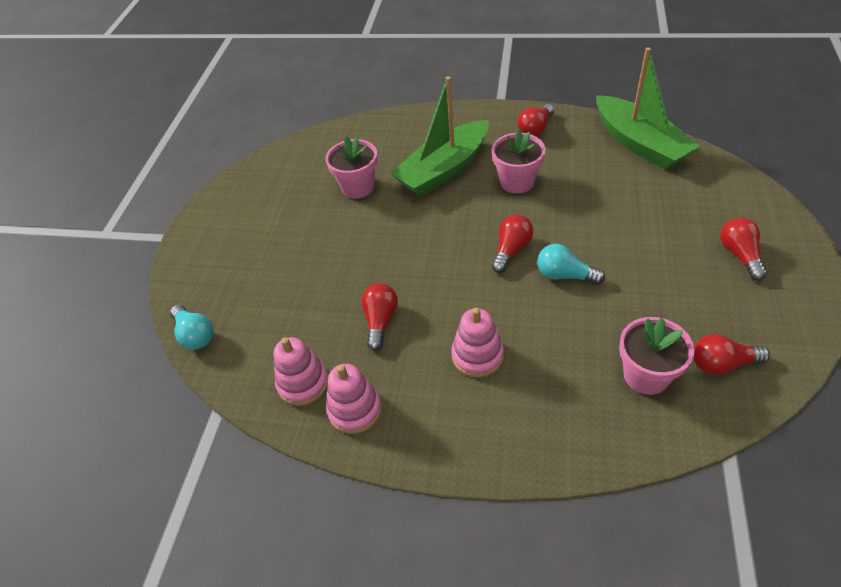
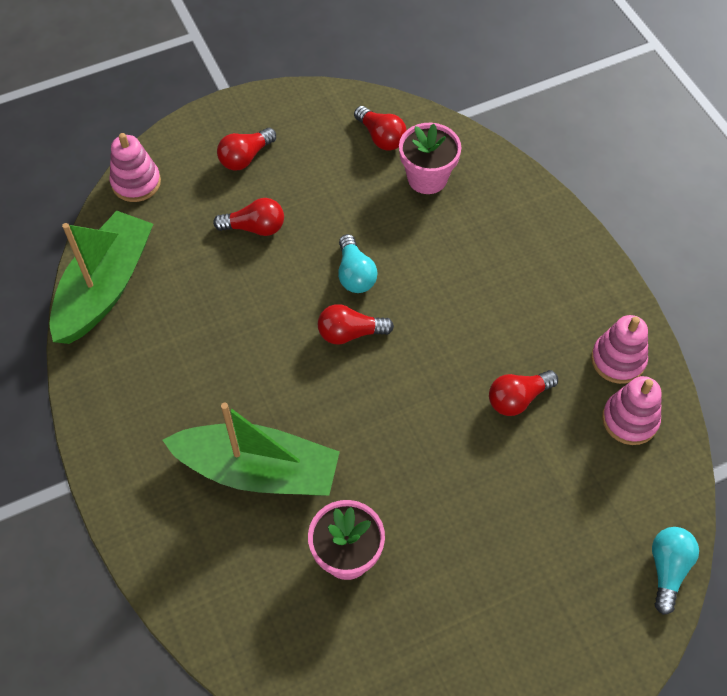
camera: 130 degrees left, 10 degrees up
pink stacking toy [451,308,504,377] -> pink stacking toy moved to [110,133,161,202]
pink flower pot [492,129,546,194] -> none
red light bulb [517,104,554,136] -> red light bulb moved to [213,198,284,236]

